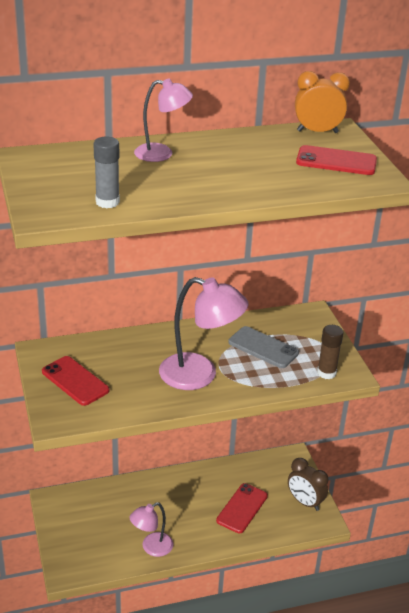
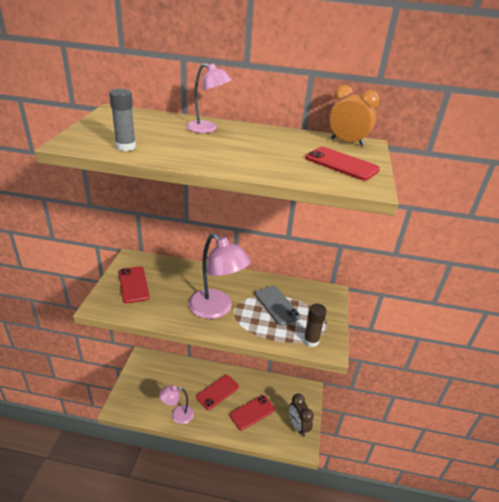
camera: 25 degrees right, 0 degrees up
none -> red phone [196,375,239,410]

